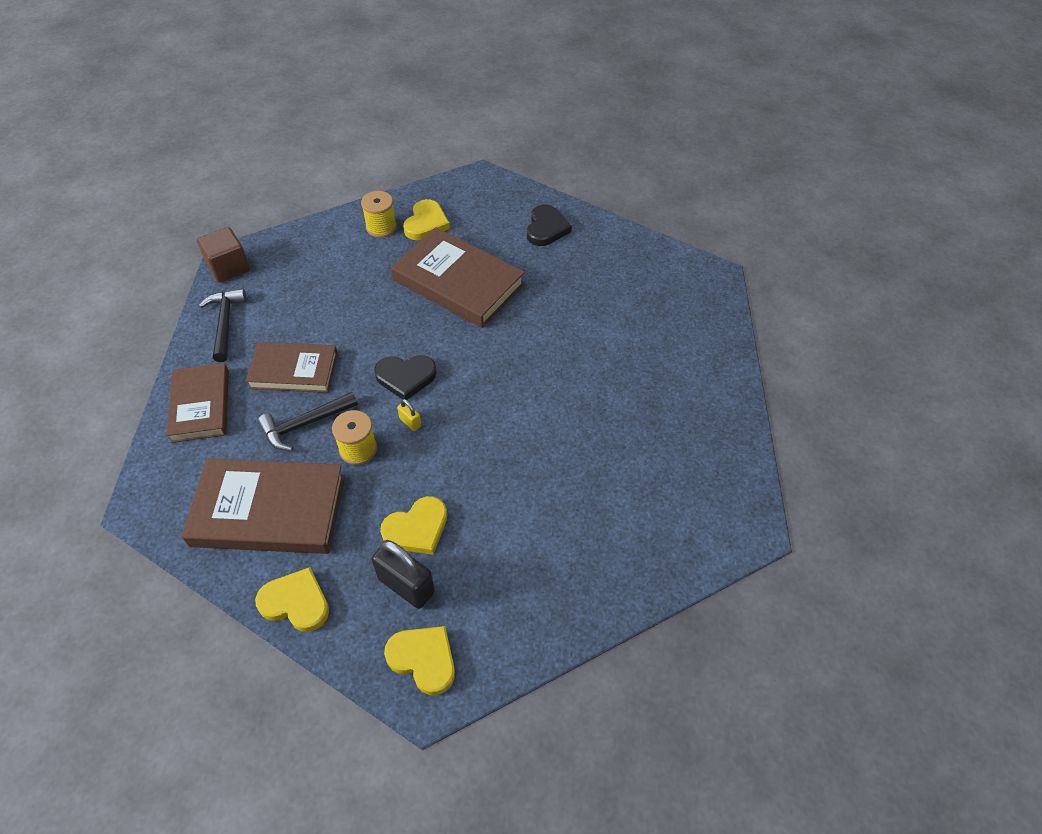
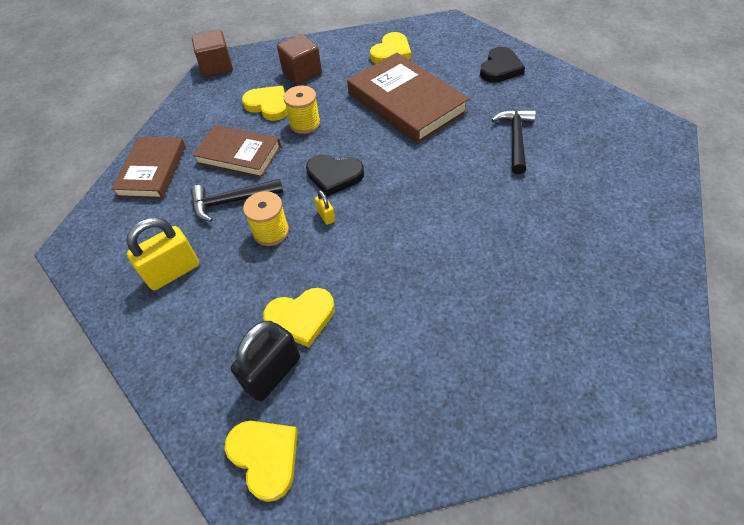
camera: 20 degrees right, 0 degrees up
brown book [181,458,345,554] -> yellow padlock [126,218,199,291]
black hammer [199,289,247,362] -> black hammer moved to [491,109,536,174]
yellow heart [255,567,329,632] -> yellow heart moved to [242,86,288,121]
yellow spool [361,191,397,238] -> yellow spool moved to [284,86,320,134]
black padlock [371,540,435,609] -> black padlock turned 75 degrees clockwise [231,321,300,401]
none -> brown cube [277,34,322,85]

